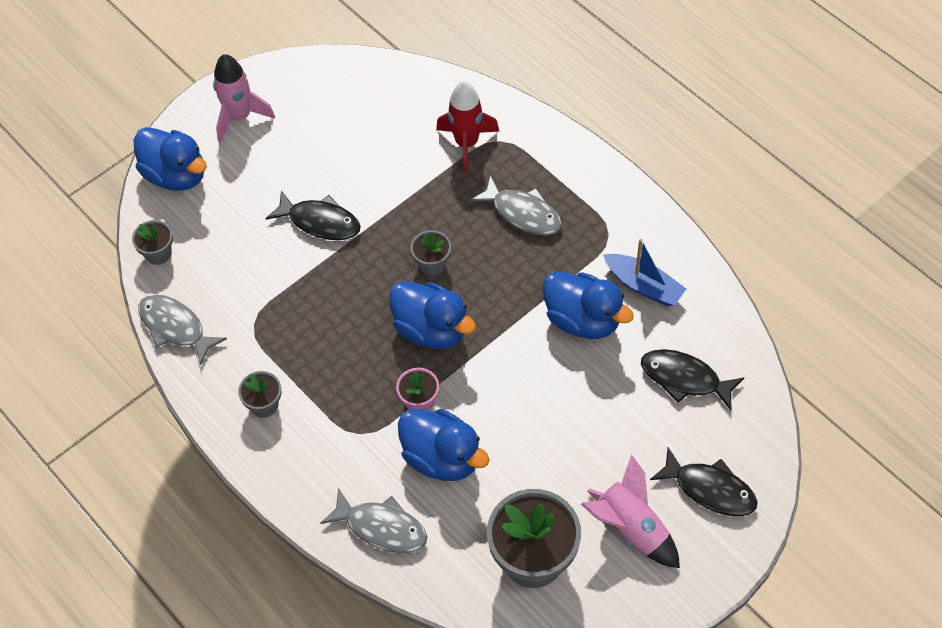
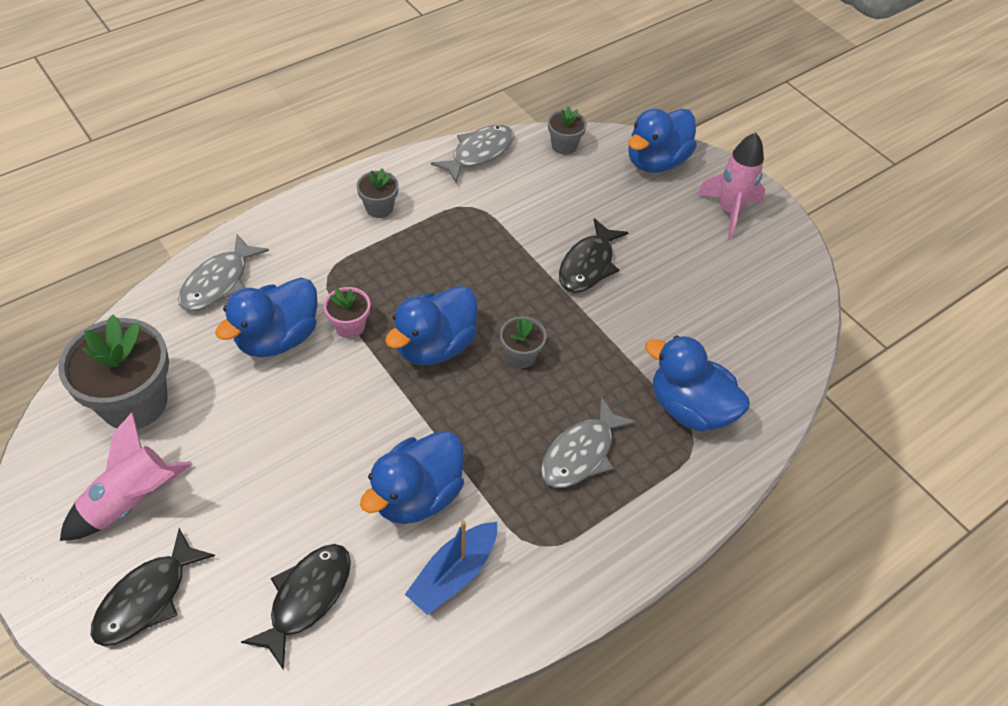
camera: 90 degrees right, 5 degrees down
red rocket [436,81,499,173] -> blue duck [645,335,750,432]

